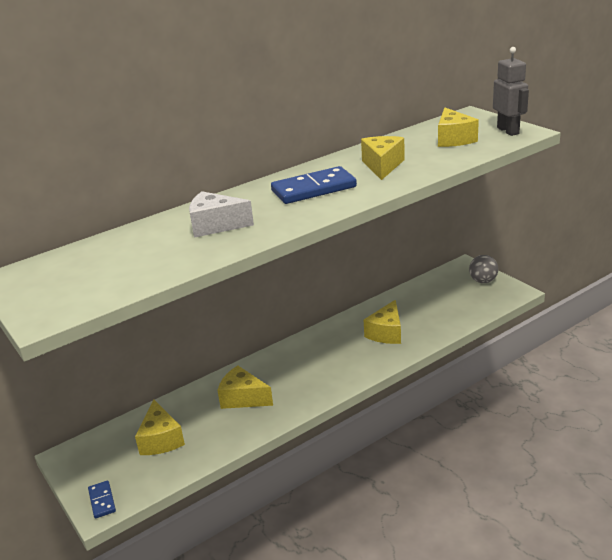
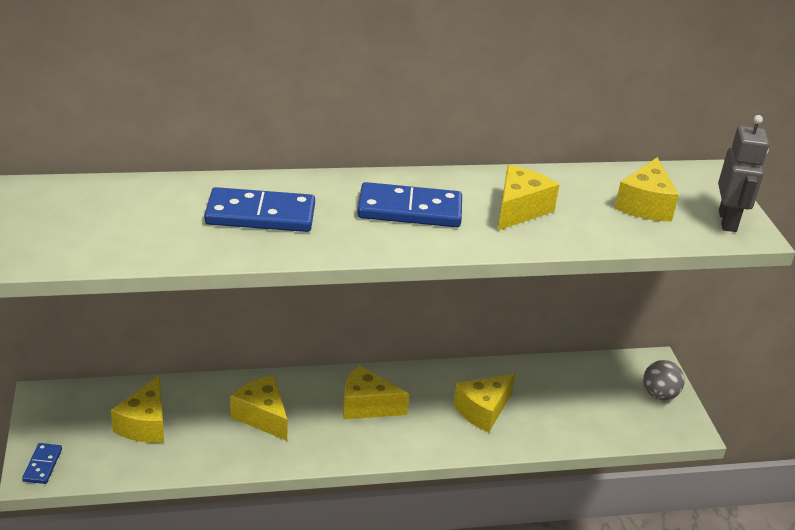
camera: 20 degrees right, 5 degrees up
white cheese [189,191,254,238] -> blue domino [204,187,315,232]
none -> yellow cheese [343,365,409,419]

